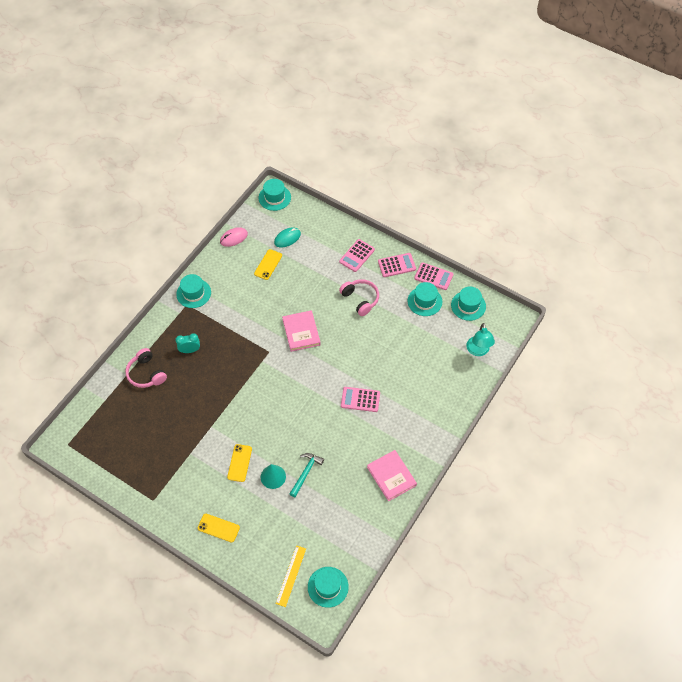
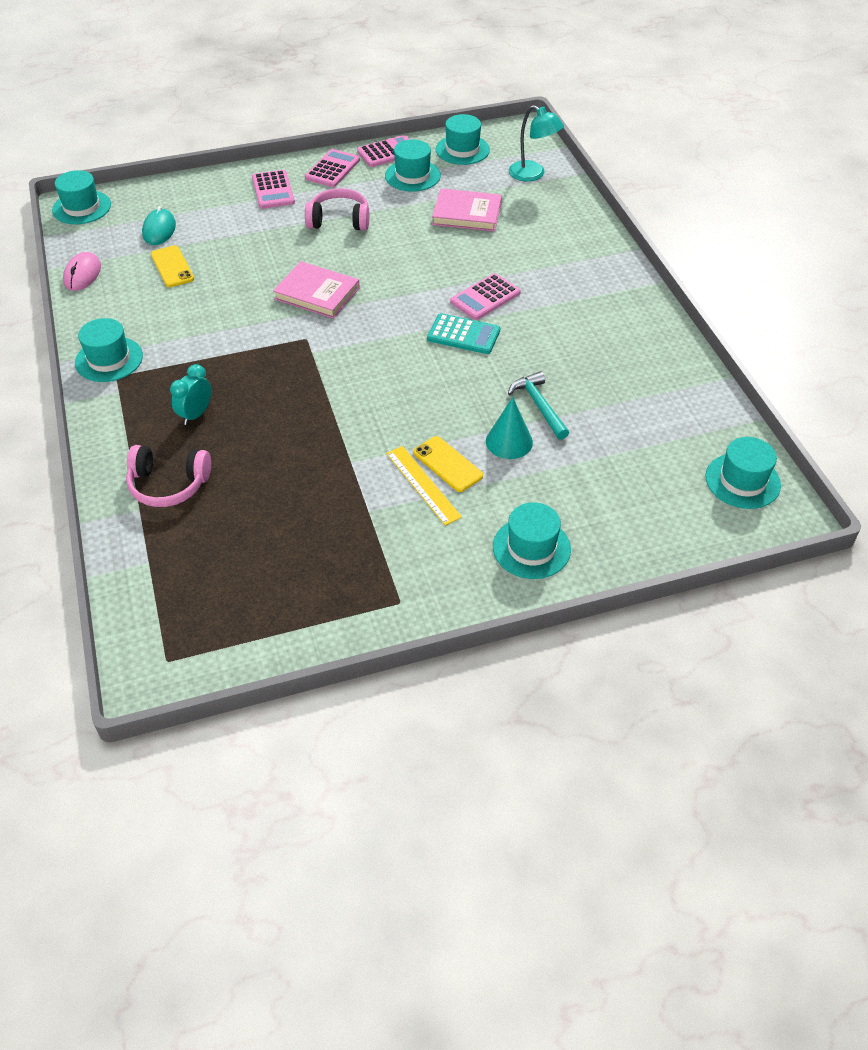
camera: 50 degrees left, 10 degrees down
yellow phone [198,514,240,542] -> turquoise hat [493,502,571,579]
yellow ruler [275,545,306,607] -> yellow ruler moved to [386,446,462,526]
pink book [367,450,417,501] -> pink book moved to [432,188,502,232]
none -> turquoise calculator [427,313,500,354]

